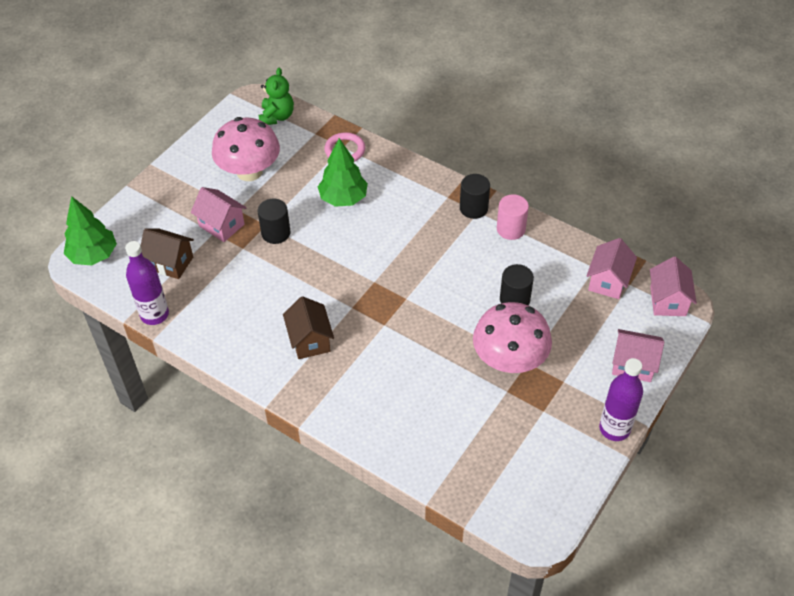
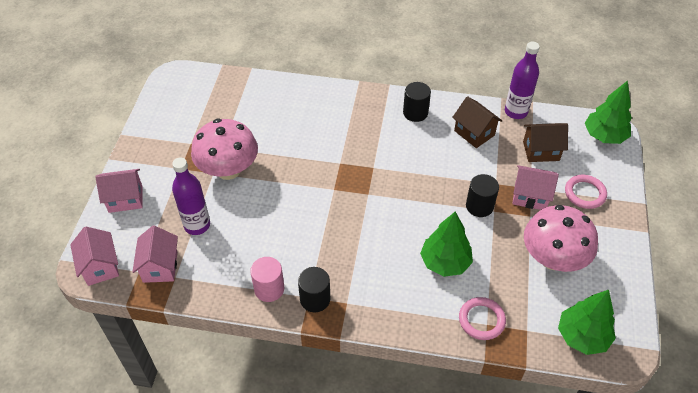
camera: 155 degrees right, 0 degrees up
green teddy bear [259,68,294,125] -> green tree [558,289,616,355]
brown house [283,296,334,359] -> brown house moved to [452,96,502,148]
black cylinder [500,264,534,305] -> black cylinder moved to [403,82,431,122]
purple bottle [599,358,643,441] -> purple bottle moved to [172,157,210,235]
none -> pink ring [565,175,607,209]

